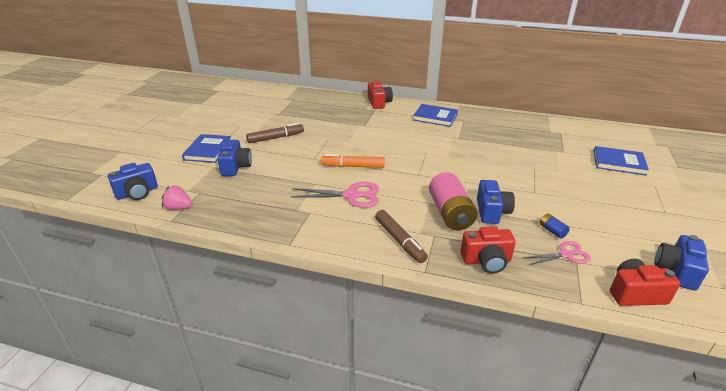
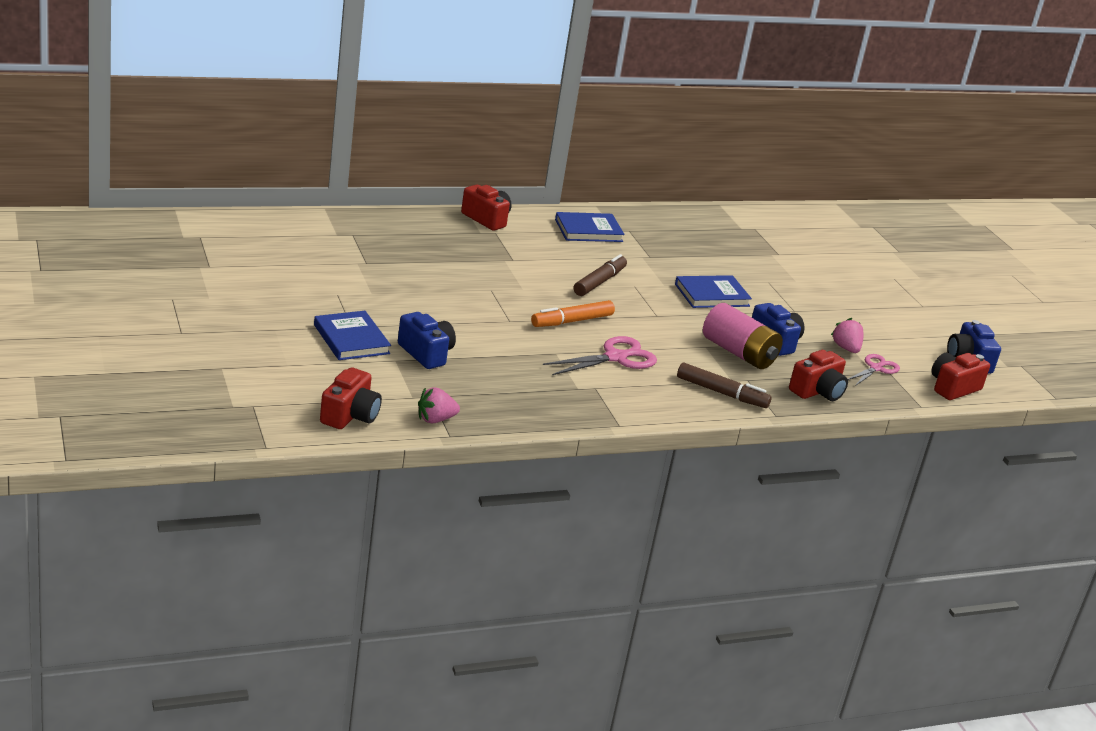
camera: 40 degrees left, 5 degrees down
blue camera [108,163,158,200] -> red camera [320,368,382,429]
brown marker [246,123,304,143] -> brown marker moved to [574,254,627,296]
blue battery [540,213,570,239] -> pink strawberry [831,318,864,353]
blue book [593,146,649,175] -> blue book moved to [675,275,752,308]

